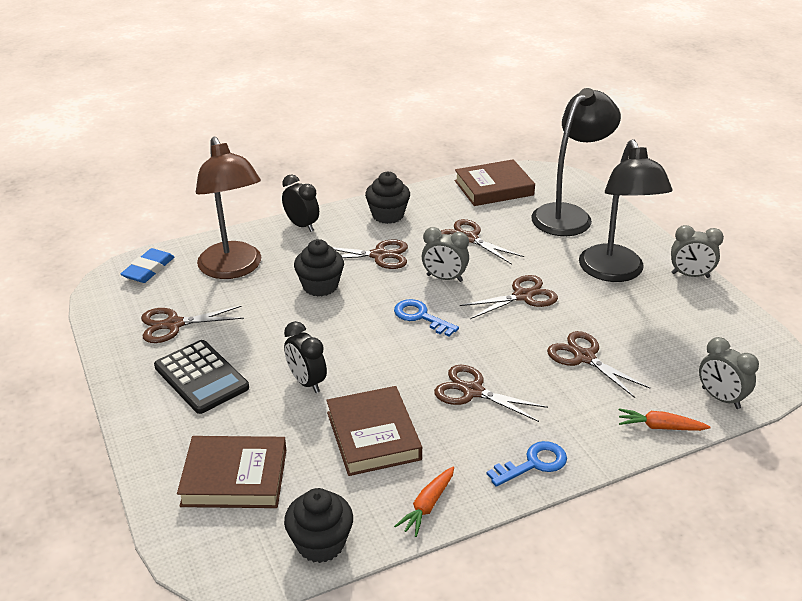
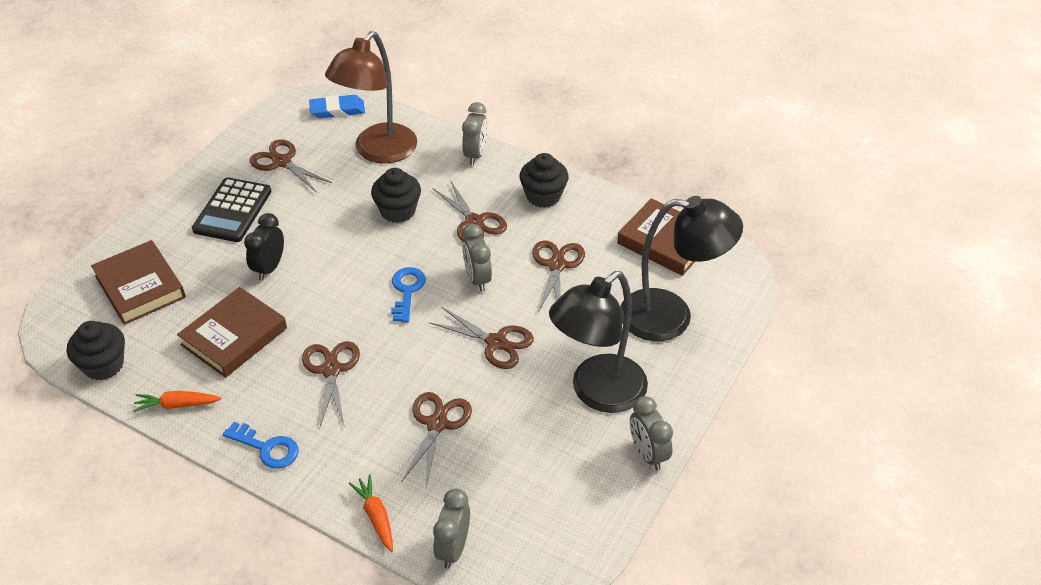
camera: 55 degrees right, 10 degrees up
black clock [282,174,319,232] -> grey clock [462,102,487,165]

